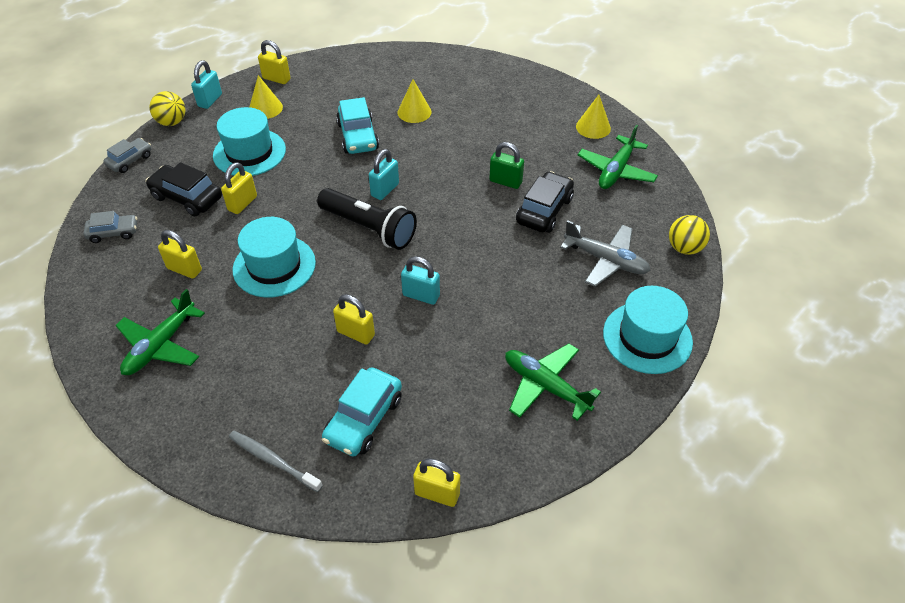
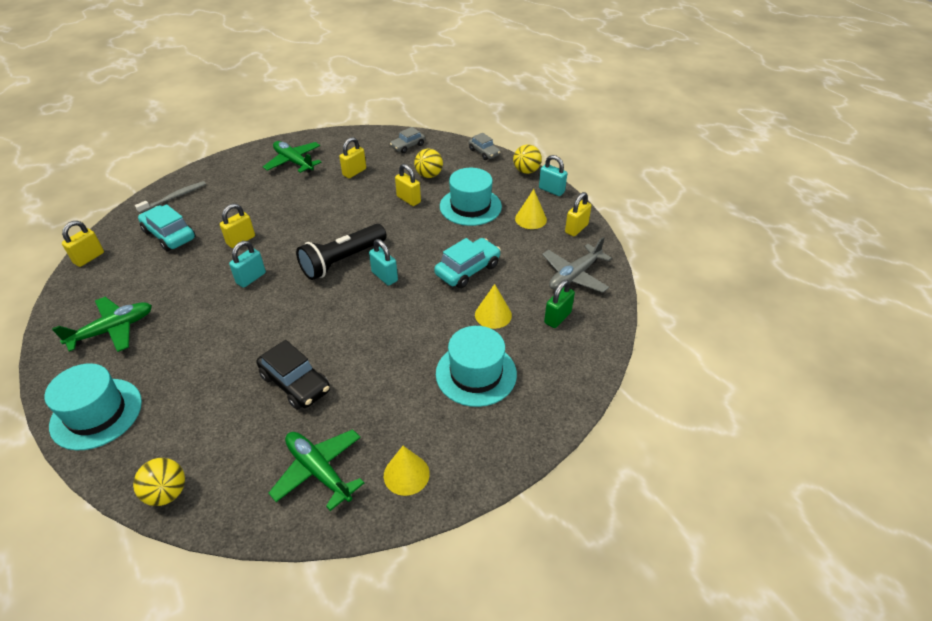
camera: 105 degrees right, 5 degrees down
grey car [84,211,137,243] -> grey car turned 45 degrees clockwise [390,127,425,153]
black car [146,162,222,216] -> yellow ball [414,149,443,178]
turquoise hat [232,217,316,298] -> turquoise hat moved to [436,326,517,407]
turquoise car [336,97,379,154] -> turquoise car turned 135 degrees clockwise [434,238,501,288]
green padlock [489,142,524,189] -> green padlock moved to [544,280,575,328]
grey plane [560,220,651,287] -> grey plane moved to [542,237,612,293]

